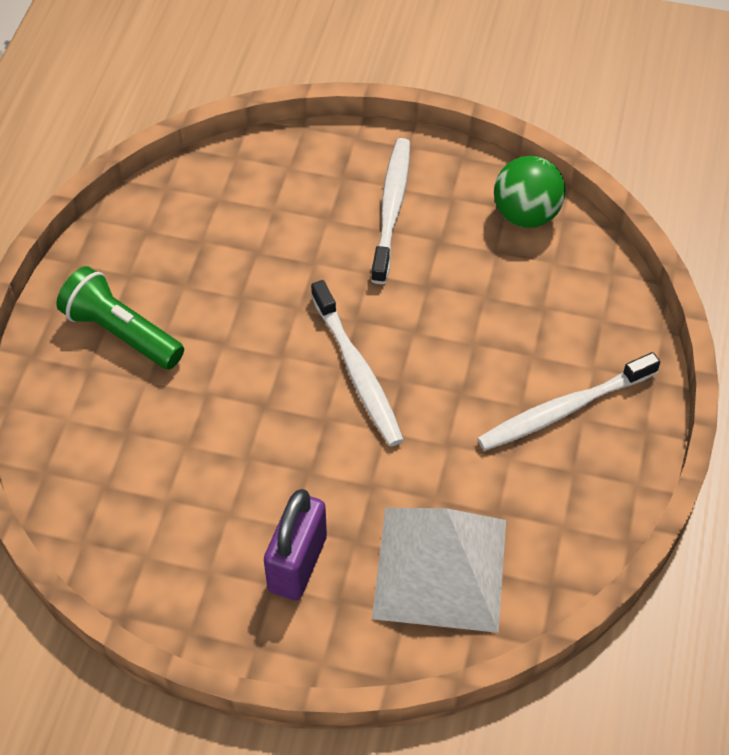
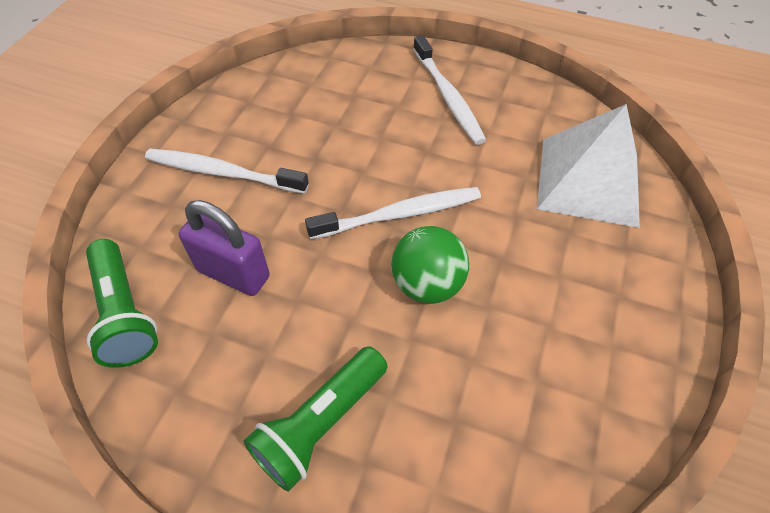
camera: 85 degrees left, 0 degrees up
purple padlock [264,489,327,600] -> purple padlock moved to [179,200,270,296]
green ball [494,156,566,228] -> green ball moved to [391,226,469,304]
none -> green flashlight [86,239,158,368]

